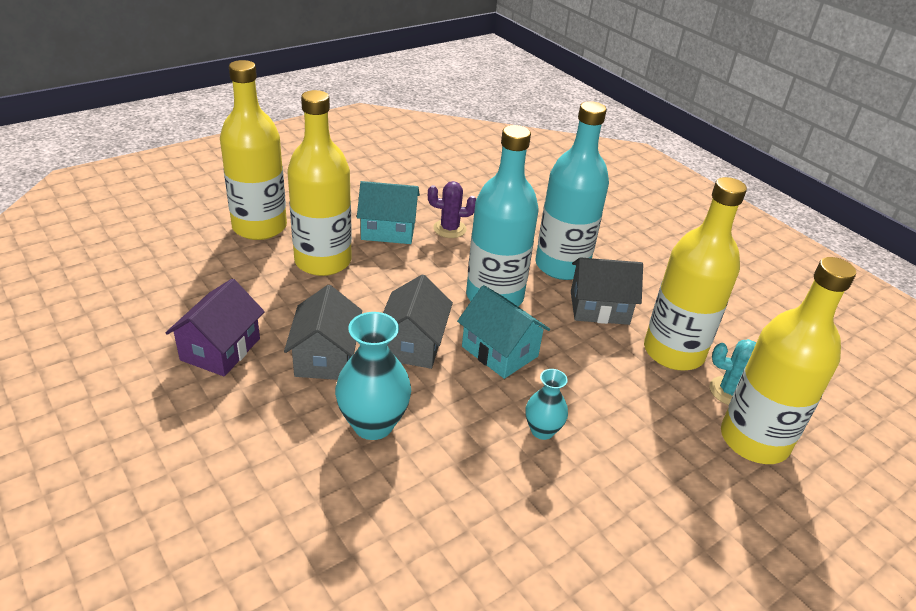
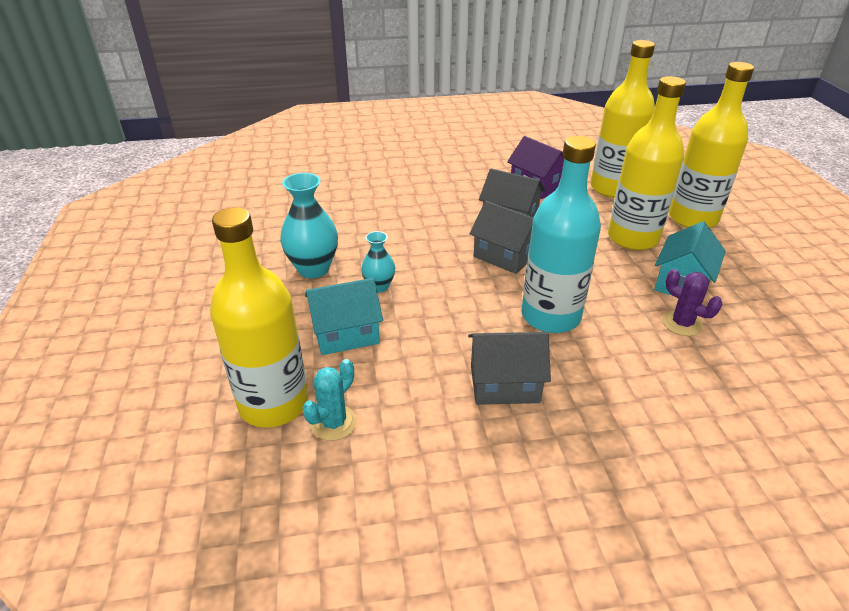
camera: 120 degrees right, 0 degrees up
turquoise vase [335,312,411,440] -> turquoise vase moved to [280,173,338,278]
purple cactus [428,181,476,238] -> purple cactus turned 75 degrees counterclockwise [662,269,722,336]
turquoise house [457,285,550,379] -> turquoise house moved to [305,278,383,355]
turquoise bottle [536,101,609,280] -> none
grey house [571,257,643,325] -> grey house turned 60 degrees clockwise [468,332,551,405]
yellow bottle [644,177,747,370] -> yellow bottle moved to [591,40,655,198]

